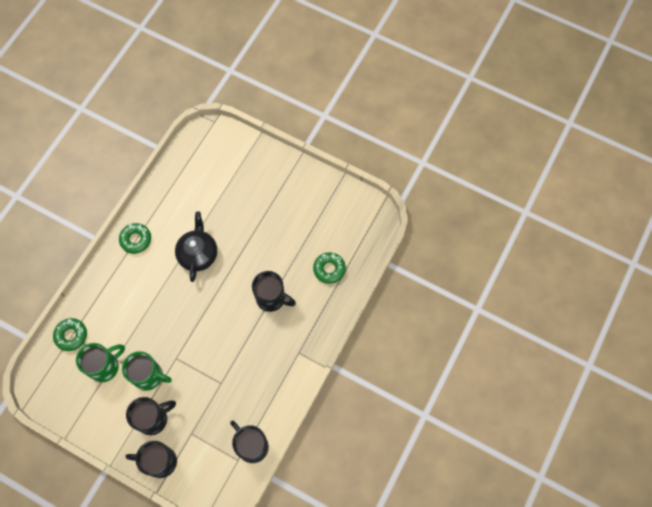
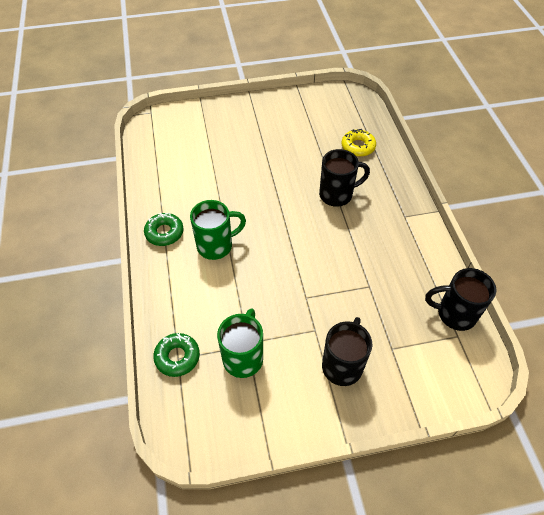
camera: 40 degrees left, 15 degrees down
green mug [122,351,172,391] -> green mug moved to [190,200,246,260]
black mug [126,441,177,478] -> none
black teapot [175,211,217,282] -> none
green donut [313,252,346,284] -> yellow donut [342,129,376,157]

